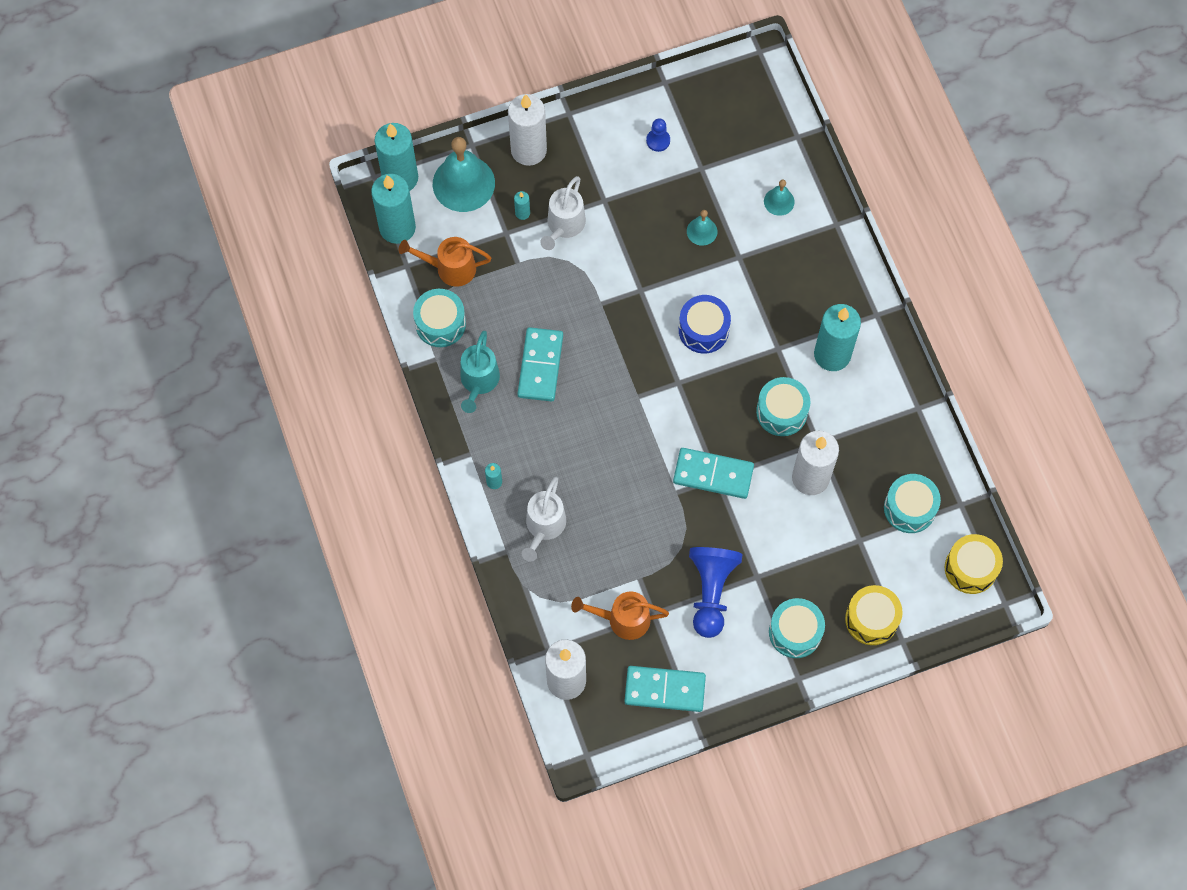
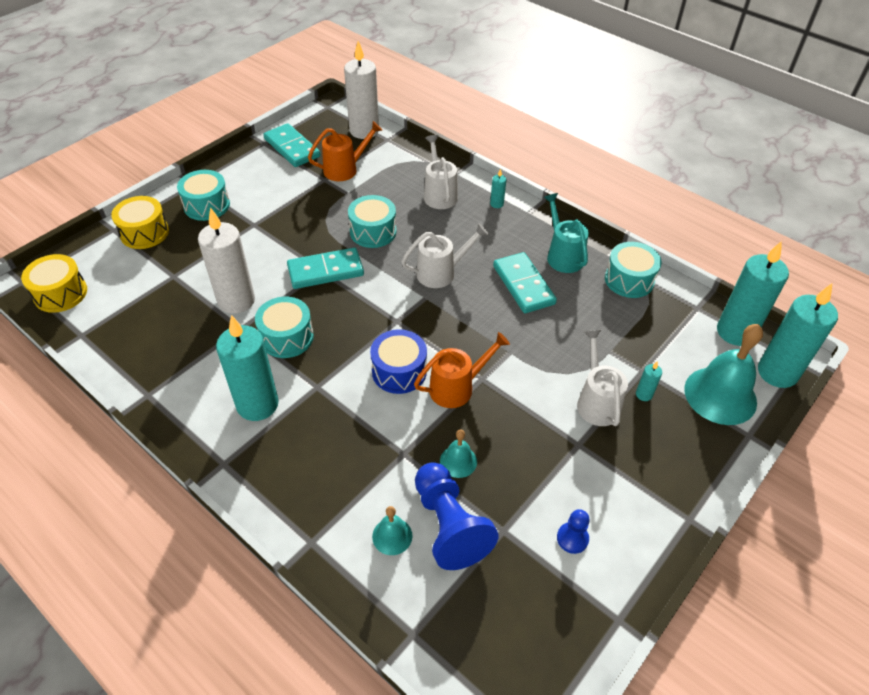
camera: 150 degrees right, 20 degrees down
orange watering can [399,237,492,287] -> orange watering can moved to [414,332,510,408]
white candle [508,94,547,166] -> none
turquoise domino [624,666,706,712] -> turquoise domino turned 75 degrees clockwise [263,123,320,167]
blue pawn [689,547,742,638] -> blue pawn moved to [415,462,498,570]
turquoise drum [884,474,941,533] -> turquoise drum moved to [348,195,397,248]
none -> white watering can [401,223,489,288]

